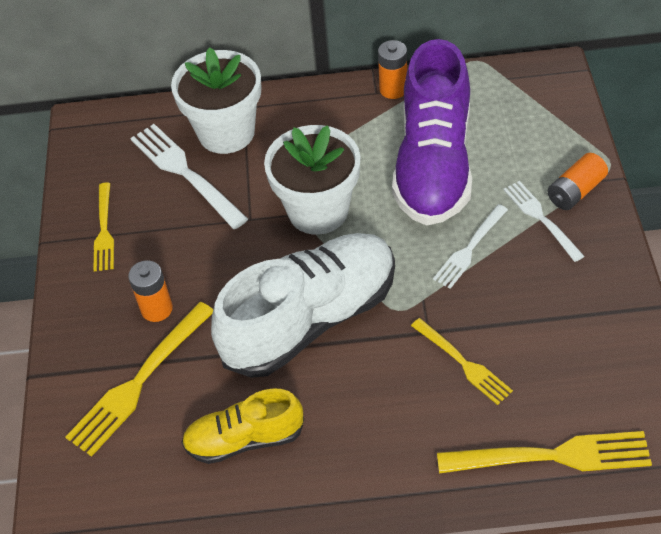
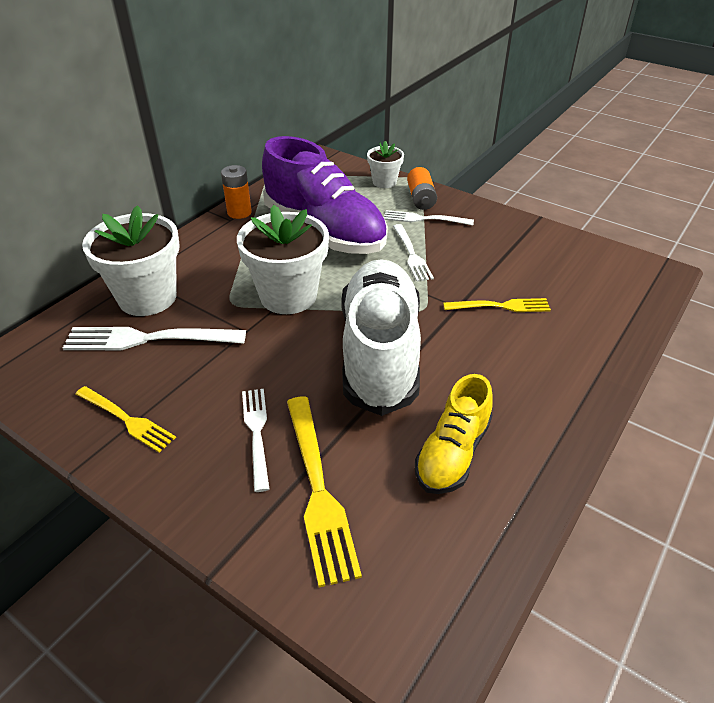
camera: 55 degrees left, 10 degrees down
orange battery [128,260,173,322] -> white fork [242,389,269,492]
yellow fork [437,431,652,474] -> none
none -> white flower pot [367,141,404,188]

